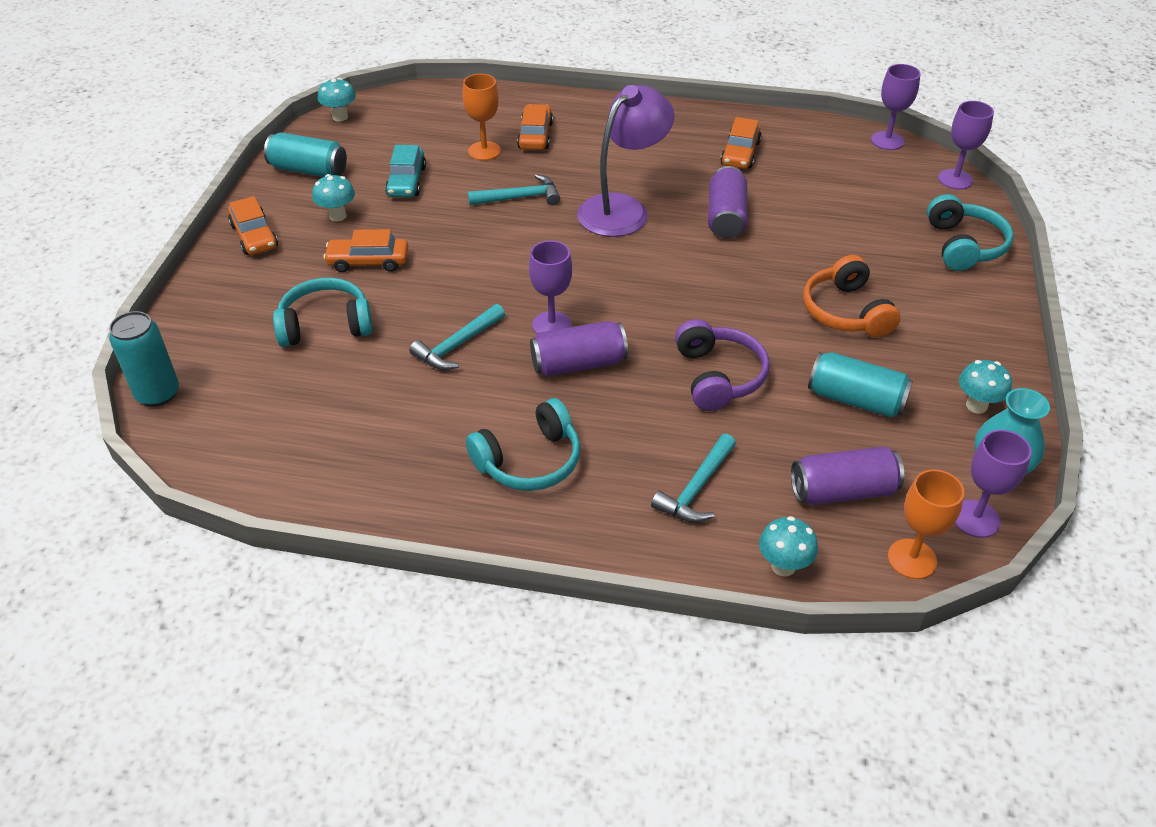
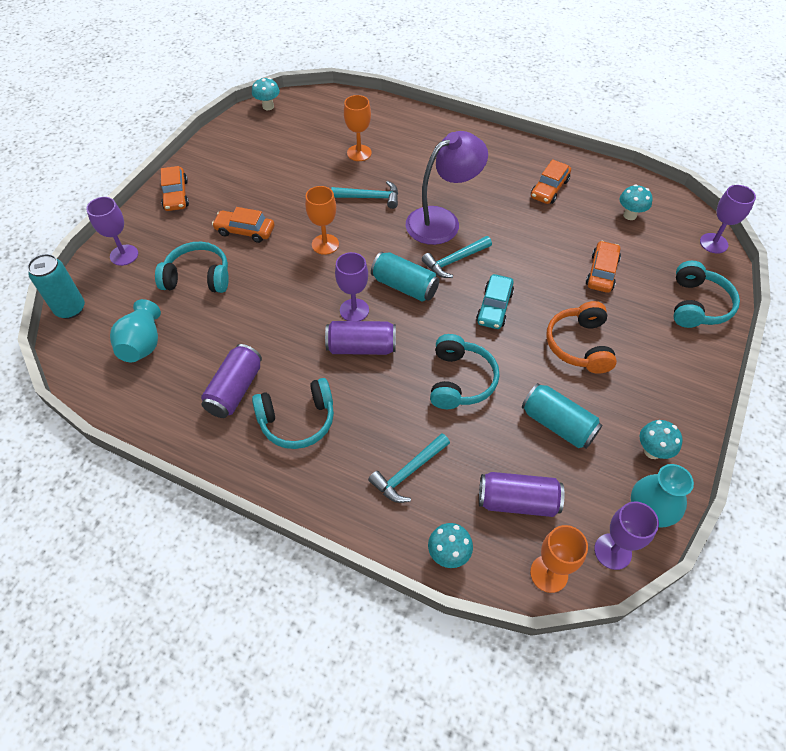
camera: 15 degrees right, 10 degrees up
turquoise can [264,132,347,177] -> turquoise can moved to [371,252,439,302]
turquoise mushroom [312,174,355,221] -> turquoise mushroom moved to [619,184,653,220]
turquoise car [385,145,426,197] -> turquoise car moved to [476,274,514,329]
turquoise hammer [409,304,505,370] -> turquoise hammer moved to [422,236,492,278]
orange car [517,104,553,150] -> orange car moved to [586,241,621,293]
purple headphones [675,319,770,411] -> turquoise headphones [430,334,500,409]
purple can [708,166,747,238] -> purple can moved to [201,344,262,418]
purple goblet [871,64,921,150] -> purple goblet moved to [86,197,138,266]
none -> turquoise vase [110,299,161,362]
none -> orange goblet [305,186,339,255]

